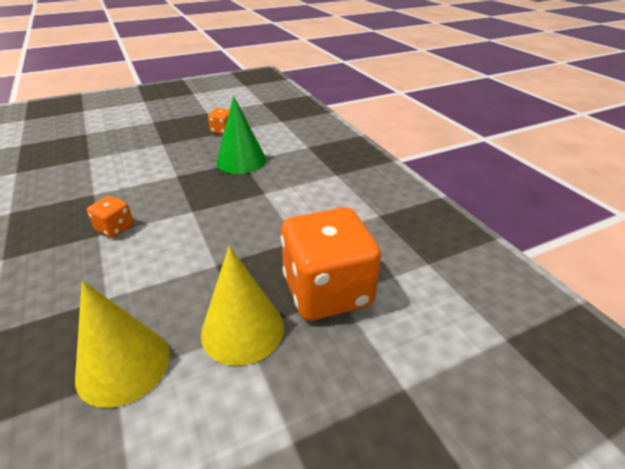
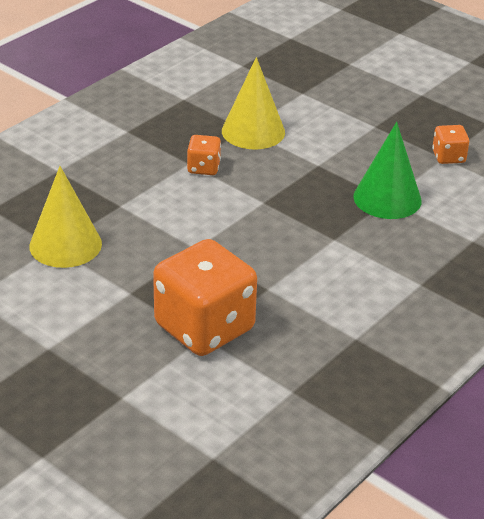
camera: 65 degrees right, 0 degrees up
yellow cone [201,246,284,366] -> yellow cone moved to [222,57,285,149]

